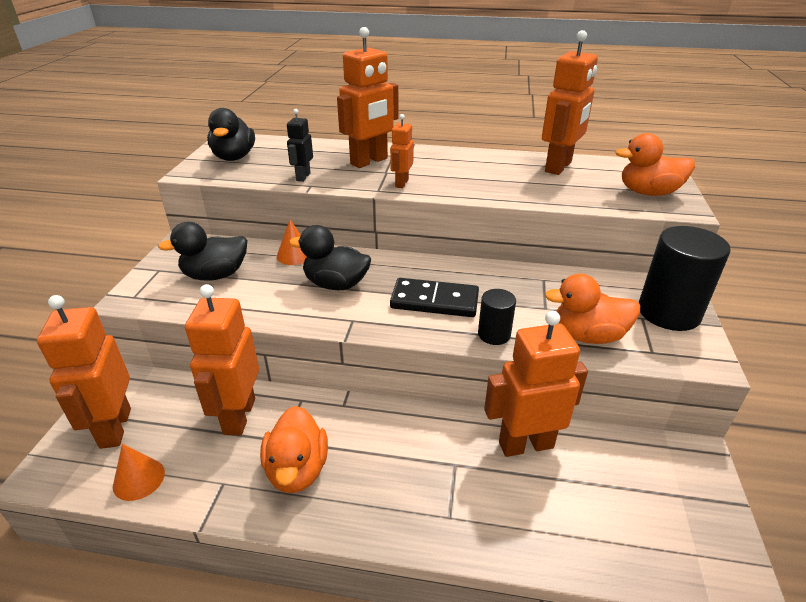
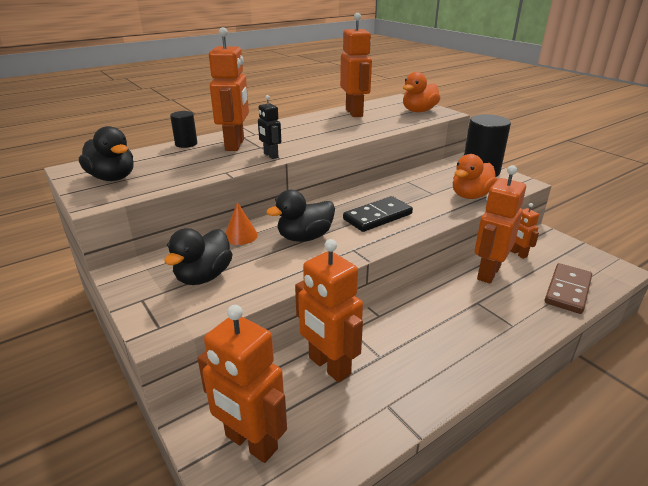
camera: 45 degrees left, 5 degrees down
orange cone [113,444,165,501] -> none
orange duck [260,406,328,493] -> none
black robot [287,109,313,182] -> black robot moved to [258,95,281,159]
orange robot [390,114,414,188] -> orange robot moved to [511,203,539,259]
black cylinder [478,289,516,345] -> black cylinder moved to [170,111,198,148]
none -> brown domino [545,263,592,314]

